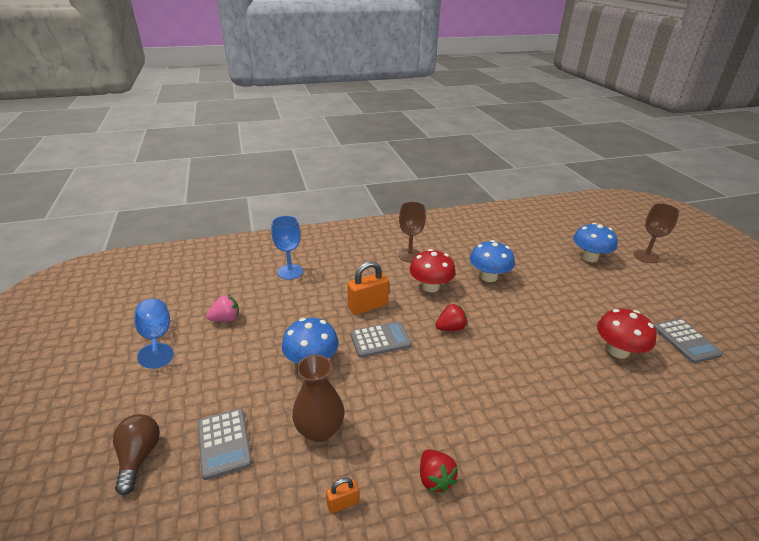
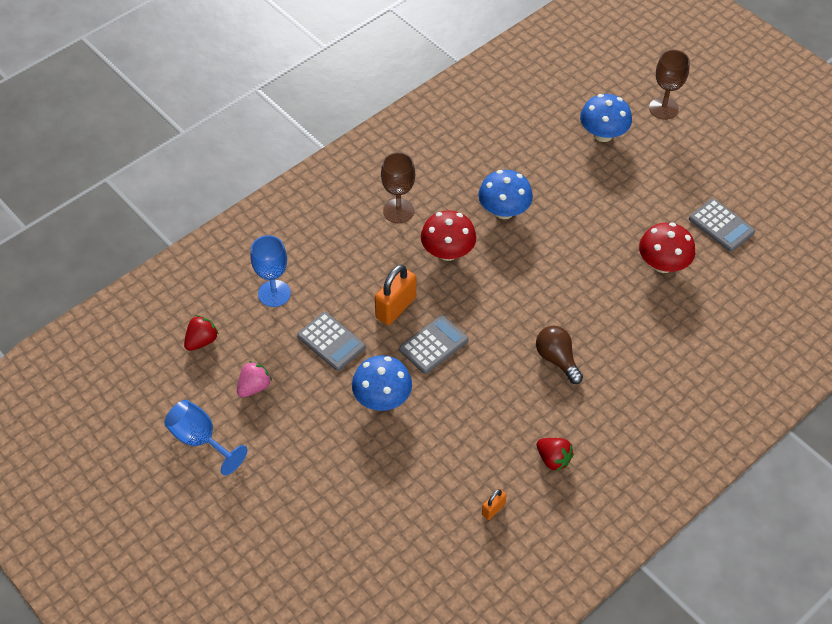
camera: 25 degrees left, 20 degrees up
brown light bulb [113,414,160,495] -> brown light bulb moved to [536,326,583,384]
grey calculator [198,408,252,480] -> grey calculator moved to [297,312,366,371]
brown vase [292,355,344,442] -> none
red strawberry [436,304,468,331] -> red strawberry moved to [184,315,219,351]

